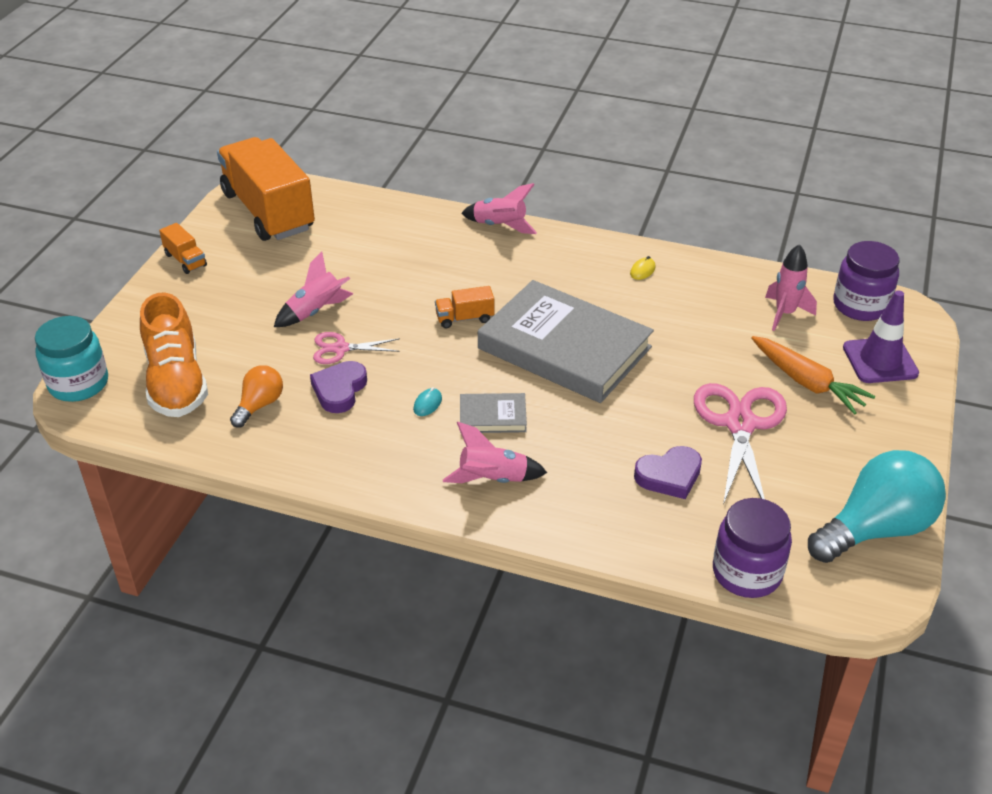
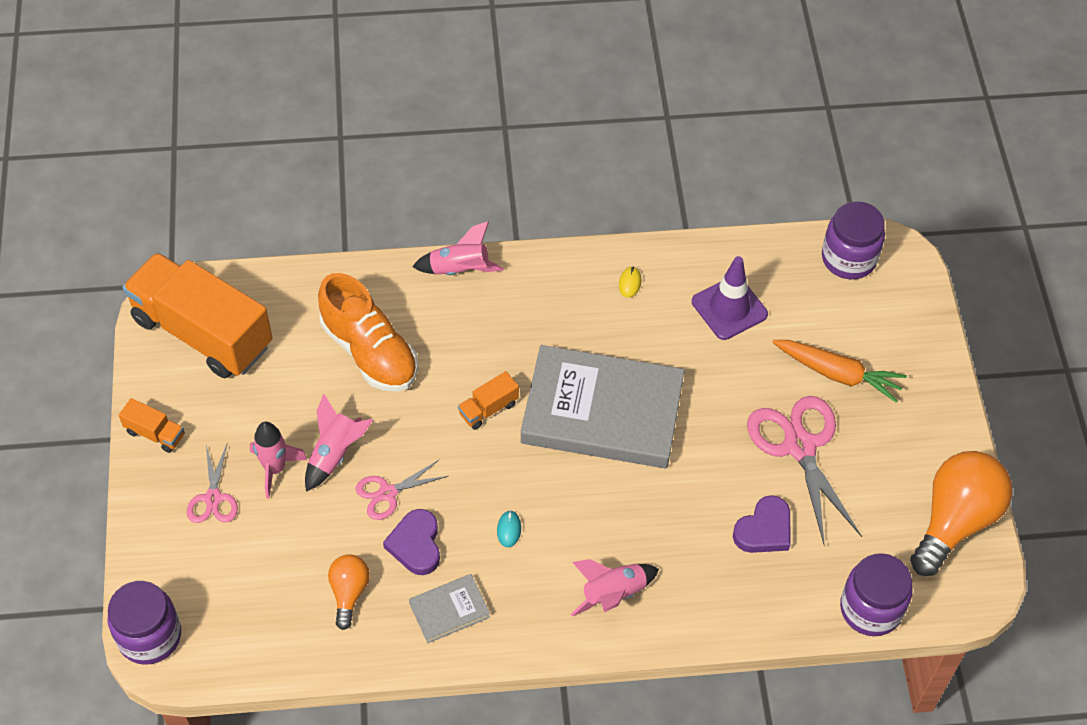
camera: 25 degrees left, 15 degrees up
turquoise jar [35,316,108,402] -> purple jar [107,581,181,665]
orange shoe [140,293,208,417] -> orange shoe moved to [318,273,418,392]
grey book [460,393,527,433] -> grey book moved to [409,574,490,643]
pink rocket [765,244,817,331] -> pink rocket moved to [250,422,307,499]
turquoise light bulb [808,450,946,563] -> orange light bulb [910,451,1013,576]
purple traffic cone [843,290,919,383] -> purple traffic cone moved to [692,256,768,340]
none -> pink scissors [187,442,238,523]

